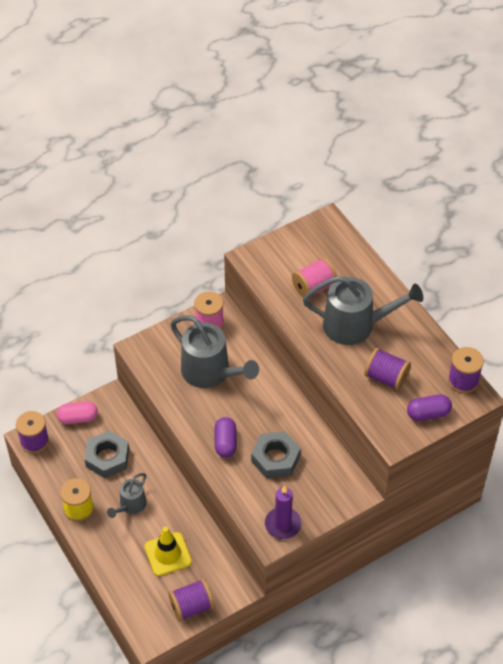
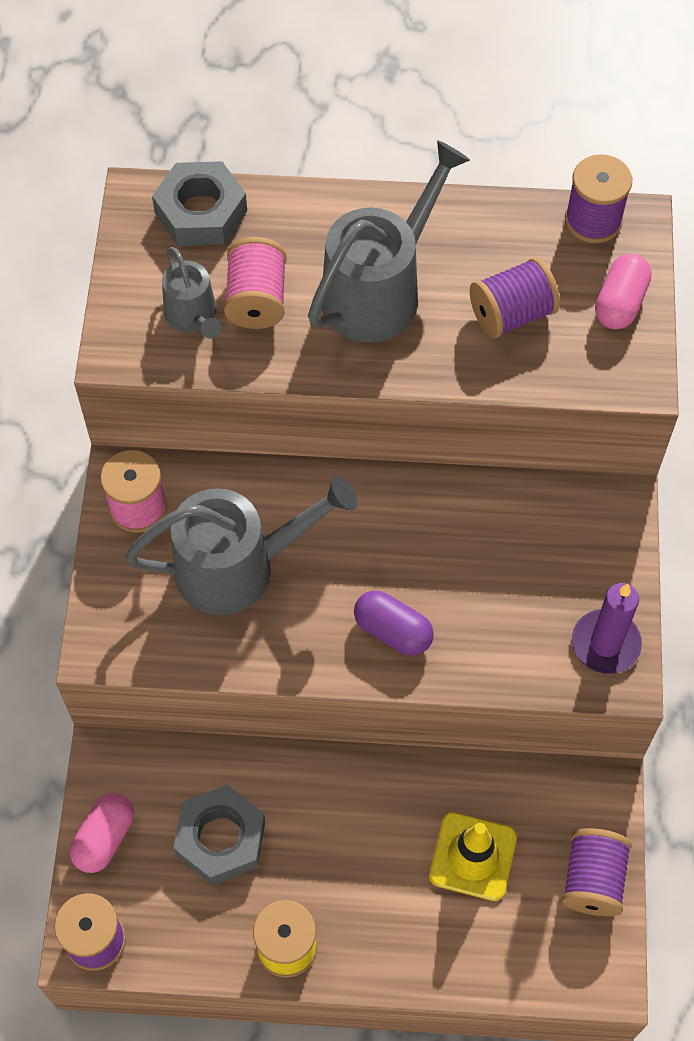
camera: 55 degrees left, 10 degrees up
grey watering can [107,473,147,518] -> grey watering can moved to [162,247,221,339]
grey nut [251,431,301,479] -> grey nut moved to [152,161,247,246]
purple capsule [407,394,452,421] -> pink capsule [595,254,652,329]

